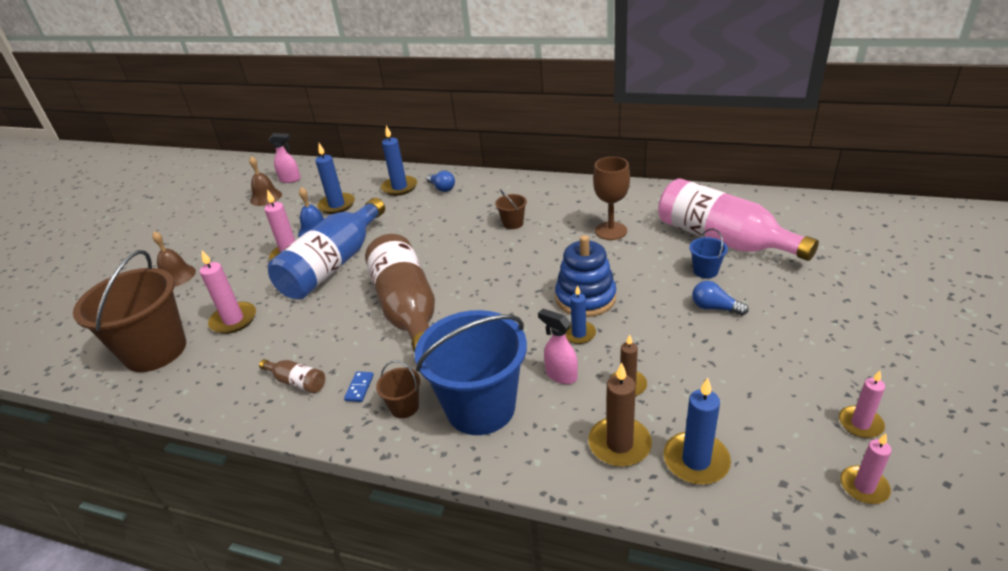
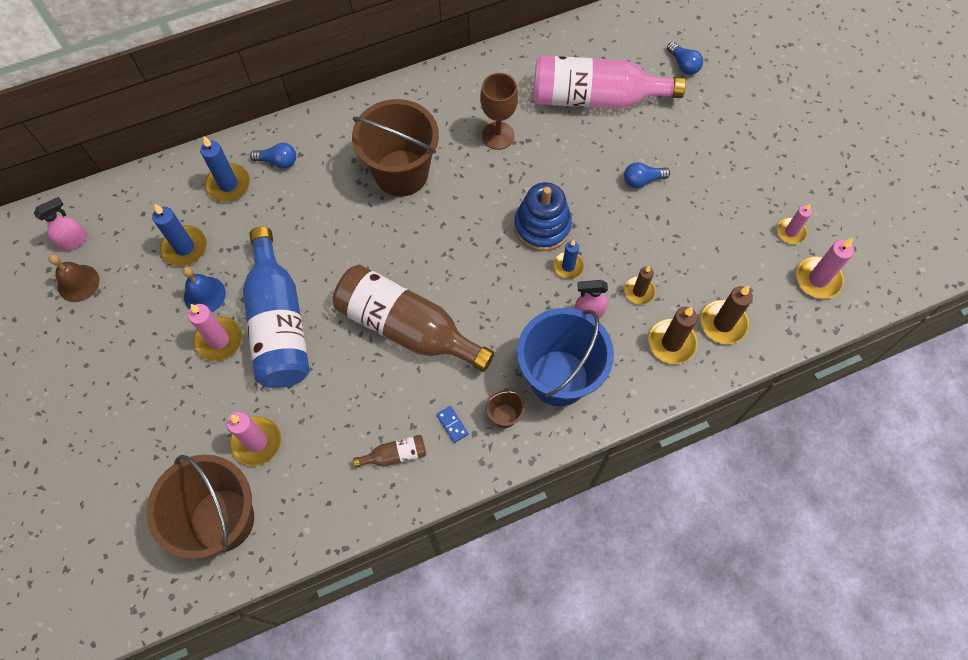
camera: 45 degrees left, 30 degrees up
brown bell [152,231,196,287] -> none
brown bucket [495,189,527,229] -> brown bucket [352,99,439,197], size x2.39
blue candle [664,378,731,485] -> brown candle [701,286,753,344]
blue bucket [689,228,728,279] -> none
pink candle [841,433,892,504] -> pink candle [796,238,854,299], size x1.52
none -> blue light bulb [667,42,703,75]

